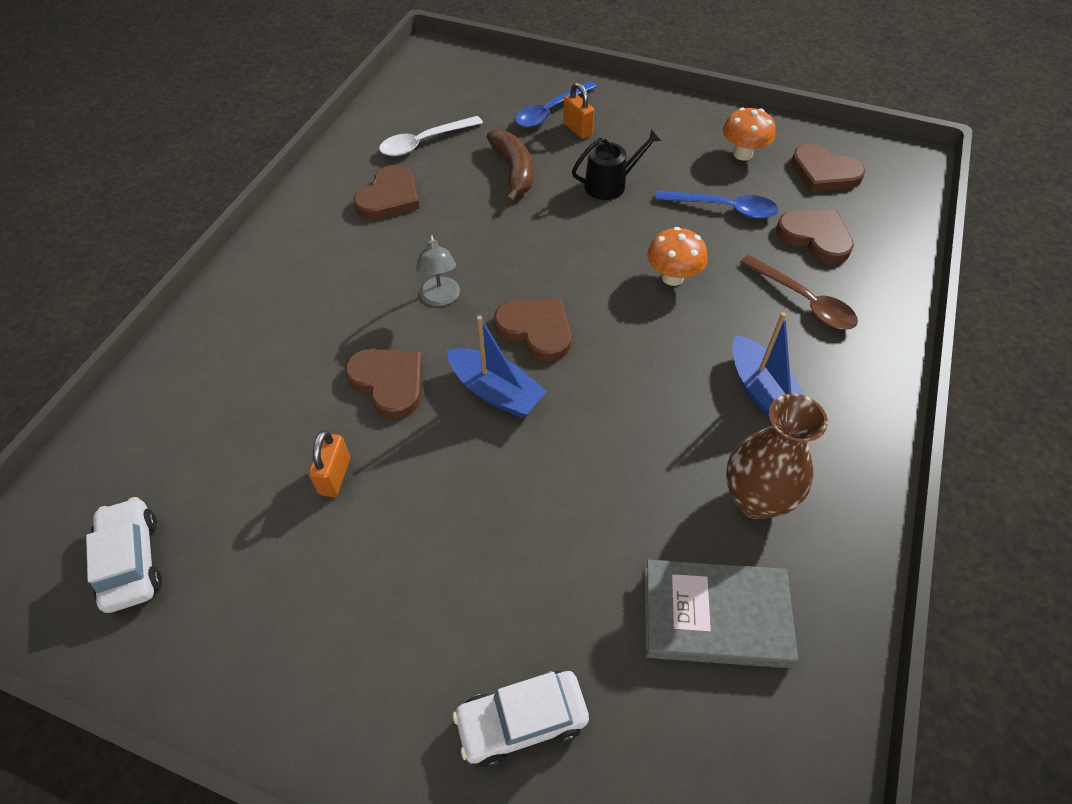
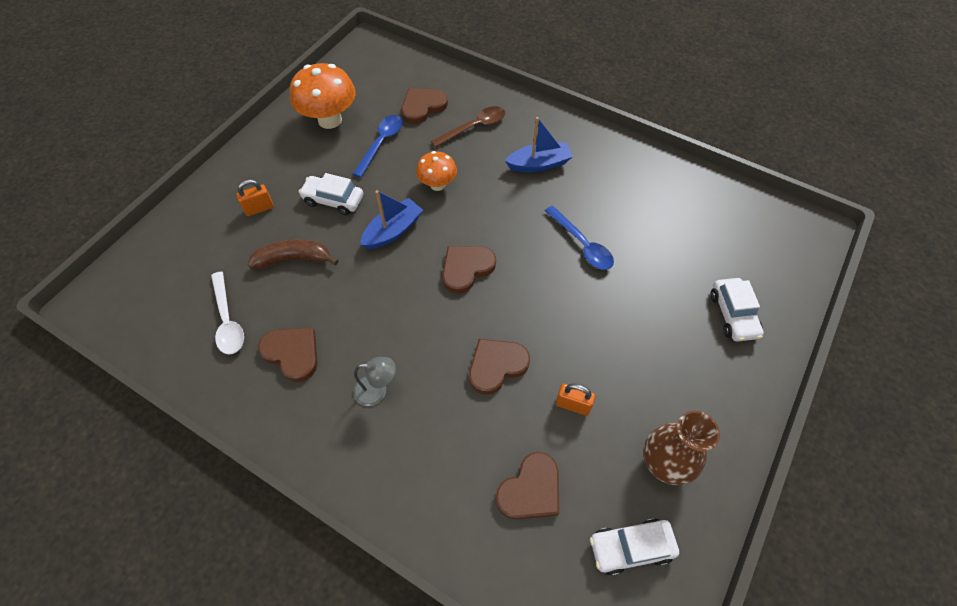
camera: 80 degrees left, 5 degrees up
grey lamp [416,234,460,306] -> grey lamp moved to [353,357,396,406]
blue boat [447,315,547,418] -> blue boat moved to [360,190,423,249]
blue spoon [515,81,597,128] -> blue spoon moved to [545,206,614,270]
black watering can [572,129,661,200] -> white car [298,173,363,215]
grey book [645,560,798,668] -> none
orange mushroom [723,107,775,161] -> orange mushroom [290,63,356,129], size x1.69
brown vase [726,394,828,519] -> brown vase moved to [643,411,720,485]
brown heart [791,144,865,192] -> brown heart moved to [496,452,559,520]

